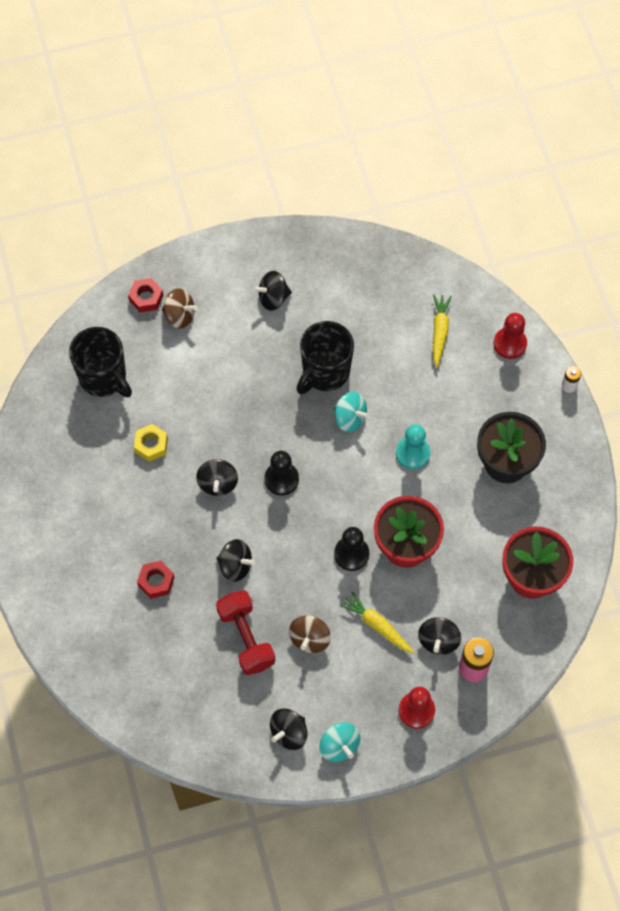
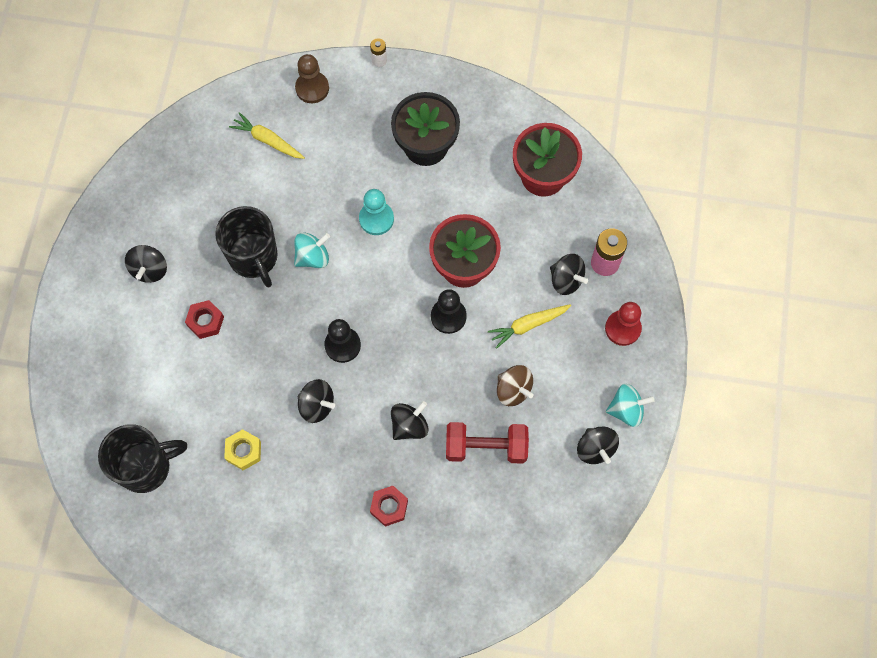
camera: 65 degrees left, 5 degrees up
red nut [128,278,163,313] -> red nut moved to [185,300,224,339]
brown spinning top [162,288,198,329] -> none
red pawn [493,313,527,359] -> brown pawn [295,54,329,103]

